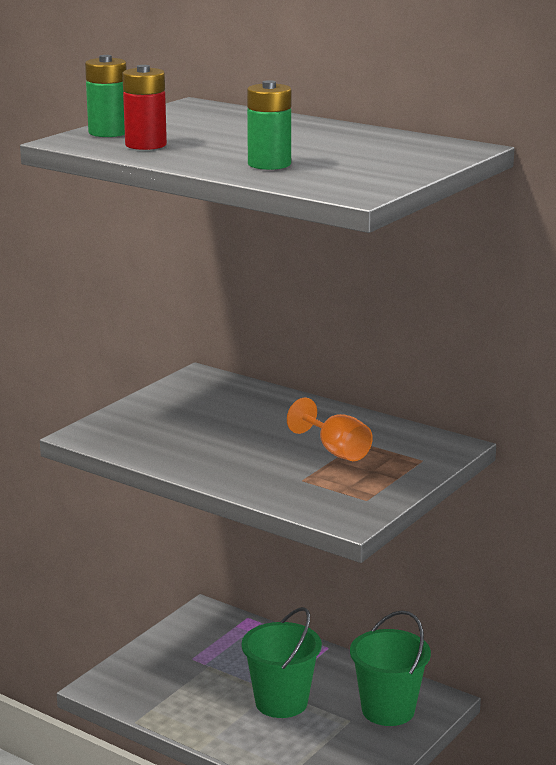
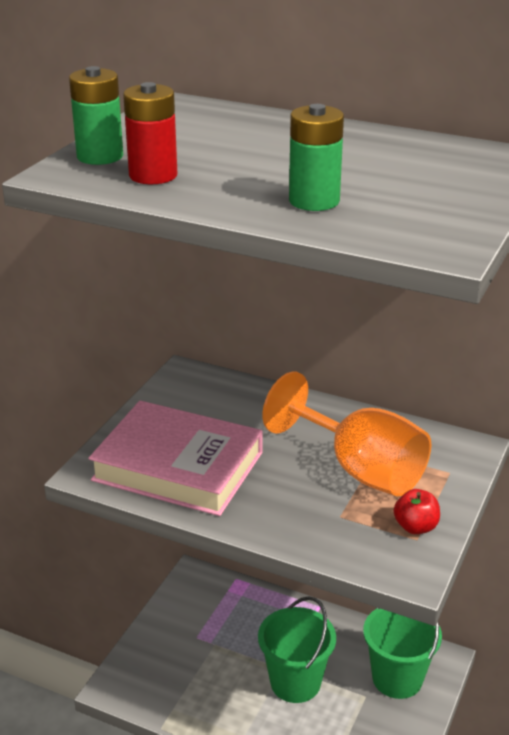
camera: 10 degrees left, 10 degrees up
orange goblet [287,398,373,461] -> orange goblet [262,372,431,496], size x1.72
none -> pink book [88,400,263,516]
none -> red apple [394,489,440,534]

